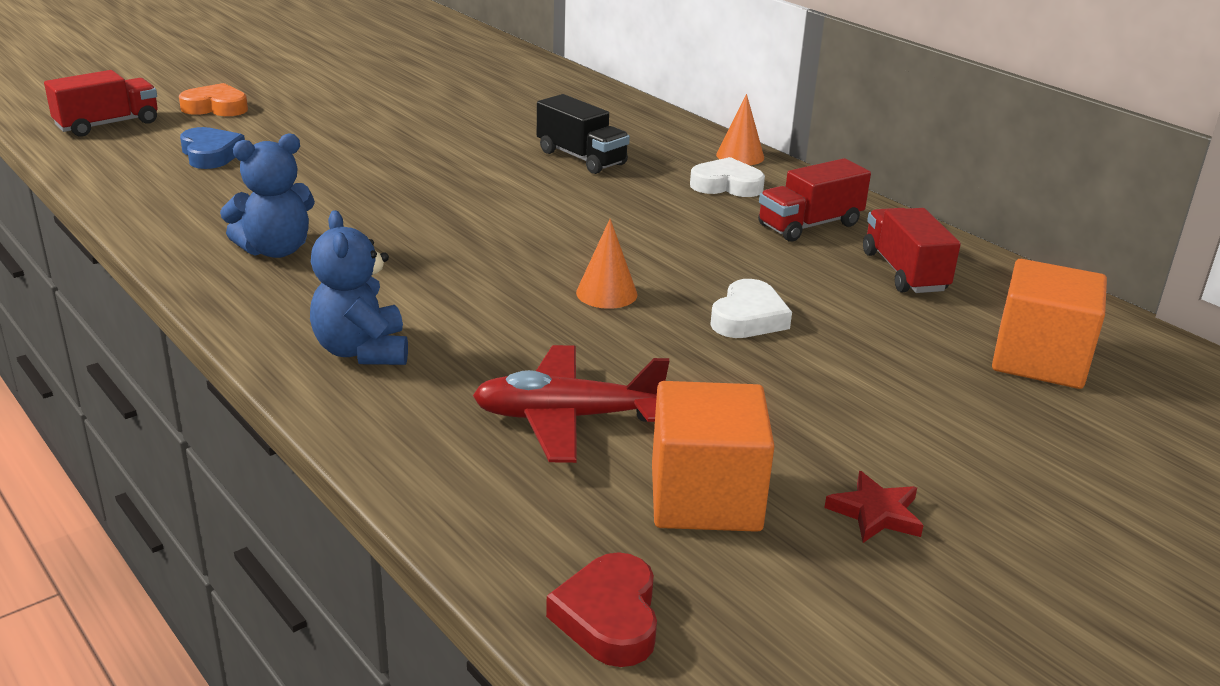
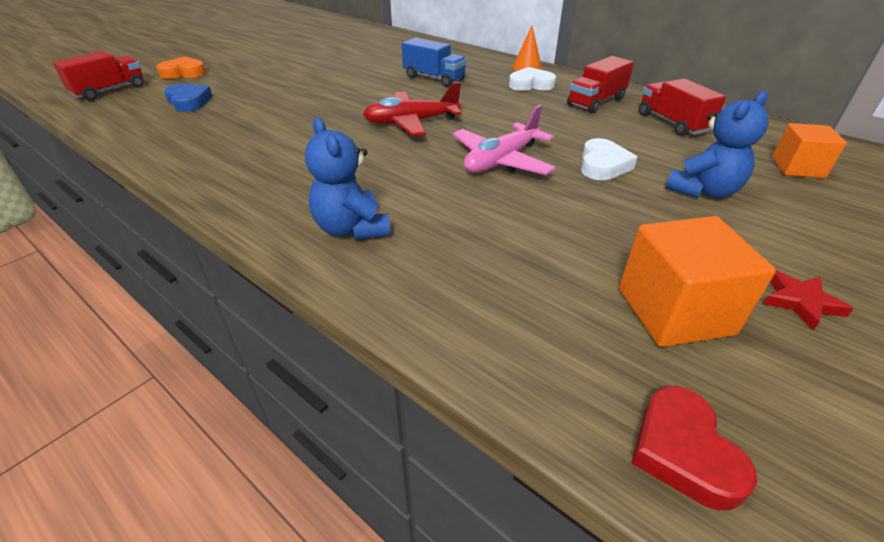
camera: 10 degrees left, 10 degrees up
blue teddy bear [220,133,315,258] -> blue teddy bear moved to [666,91,769,198]
red plane [473,345,669,463] -> red plane moved to [363,82,461,136]
black truck [537,94,630,174] -> blue truck [402,37,467,87]
orange cone [576,219,638,309] -> pink plane [453,105,556,175]
orange cube [992,259,1107,389] -> orange cube [772,123,847,178], size x0.66

